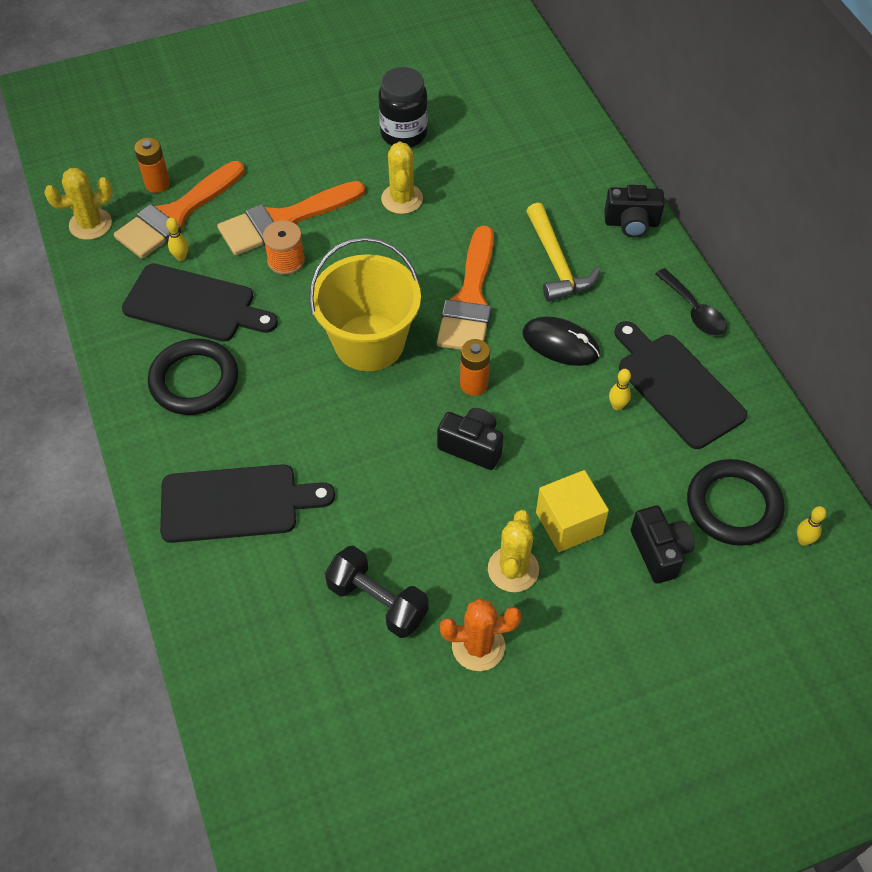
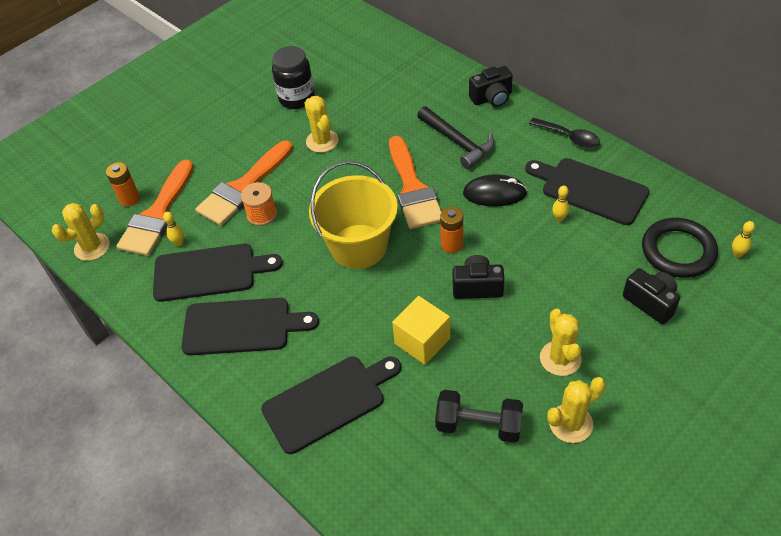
camera: 20 degrees left, 5 degrees down
black ring [148,338,238,415] -> black cutting board [181,298,319,355]
orange cactus [440,598,522,671] -> yellow cactus [547,377,605,443]
yellow hammer [526,203,601,302] -> black hammer [417,106,494,169]
yellow cube [536,470,609,552] -> yellow cube moved to [392,296,450,365]

